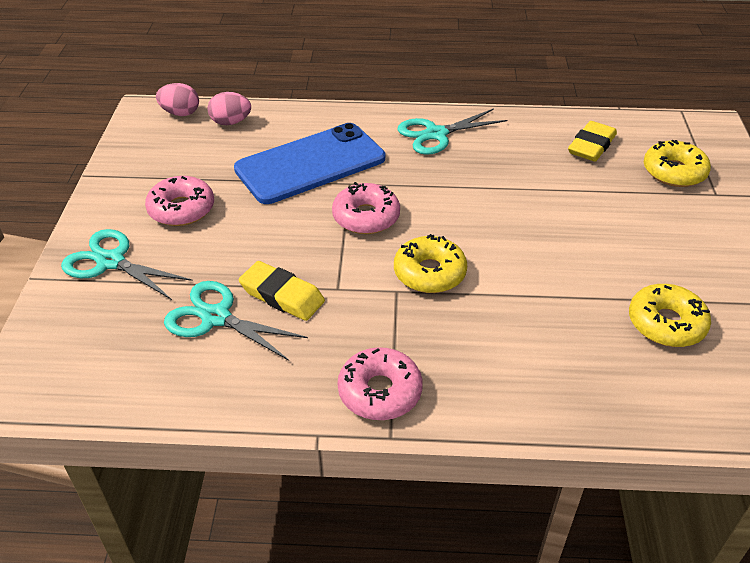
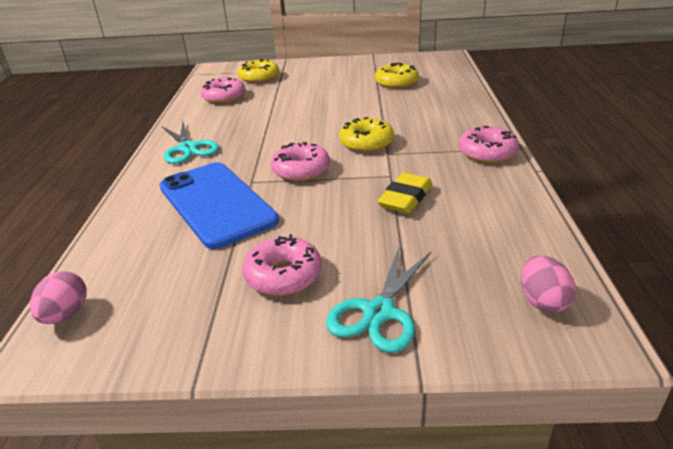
camera: 90 degrees left, 10 degrees down
turquoise scissors [164,281,308,361] -> none
pink egg [207,92,251,125] -> pink egg moved to [521,255,576,313]
yellow eraser [568,121,617,162] -> pink donut [200,78,245,104]

